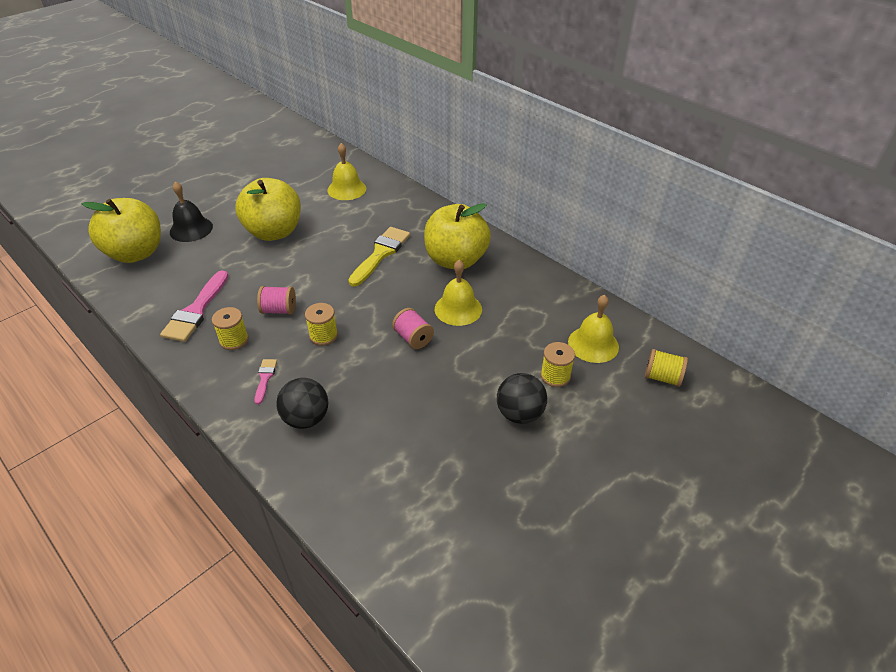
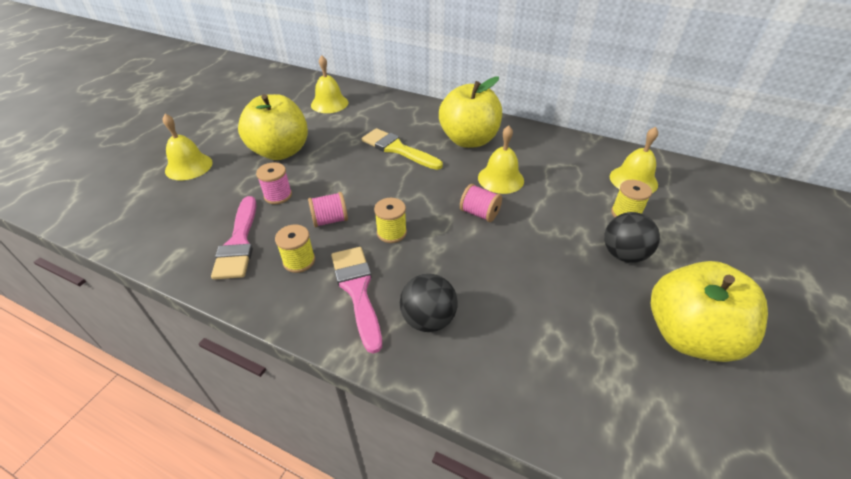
camera: 20 degrees left, 0 degrees up
yellow apple [82,198,161,263] -> yellow apple moved to [651,261,768,362]
black bell [170,181,213,242] -> yellow bell [163,114,213,180]
pink brush [255,359,277,404] -> pink brush [331,247,382,354], size x2.00
yellow brush [348,227,410,287] -> yellow brush turned 60 degrees counterclockwise [362,128,443,170]
yellow spool [645,349,688,387] -> none
none -> pink spool [256,162,292,204]

